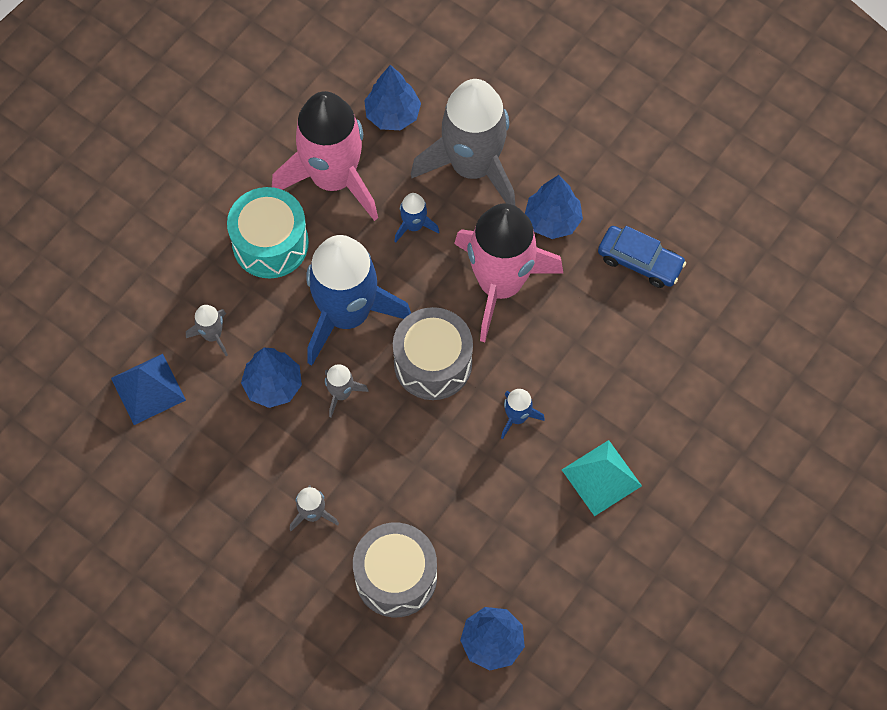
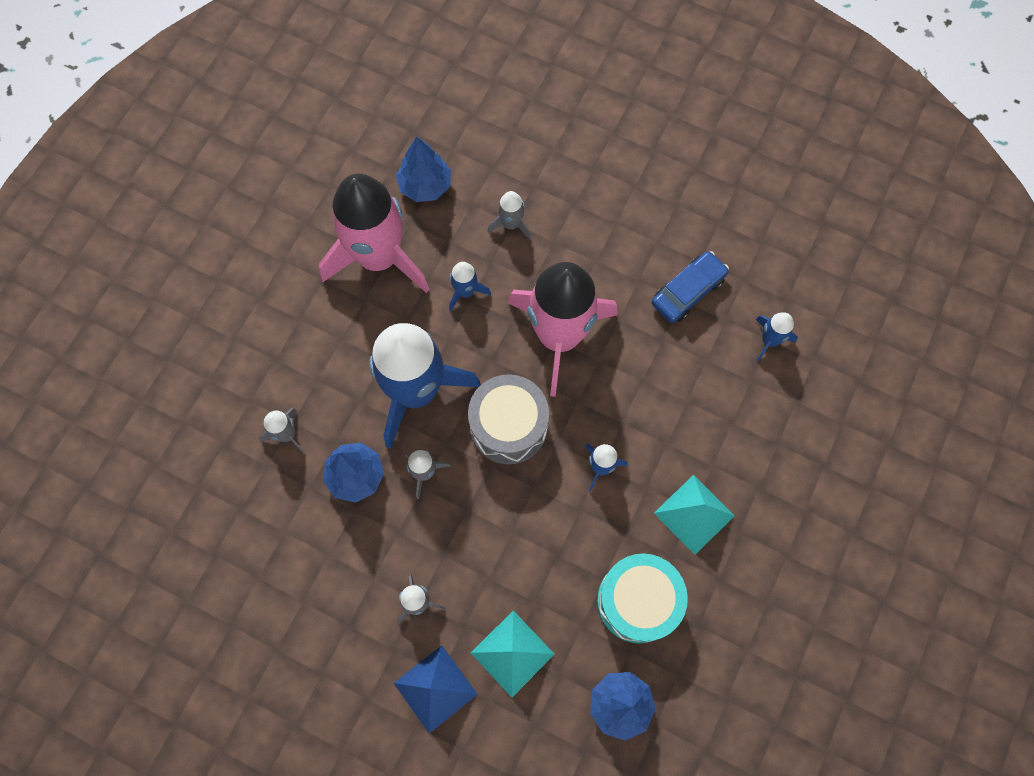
camera: 10 degrees left, 5 degrees up
blue pyramid [111,354,186,425] -> blue pyramid moved to [394,645,478,733]
turquoise drum [227,187,309,278] -> turquoise drum moved to [597,553,688,643]
grey drum [353,523,437,617] -> turquoise pyramid [471,610,555,697]
grey rocket [411,79,515,206] -> grey rocket [488,191,531,239], size x0.41
blue tree [525,175,583,239] -> none
blue car [598,226,686,288] -> blue car turned 60 degrees counterclockwise [652,251,729,323]
none -> blue rocket [755,312,798,361]

